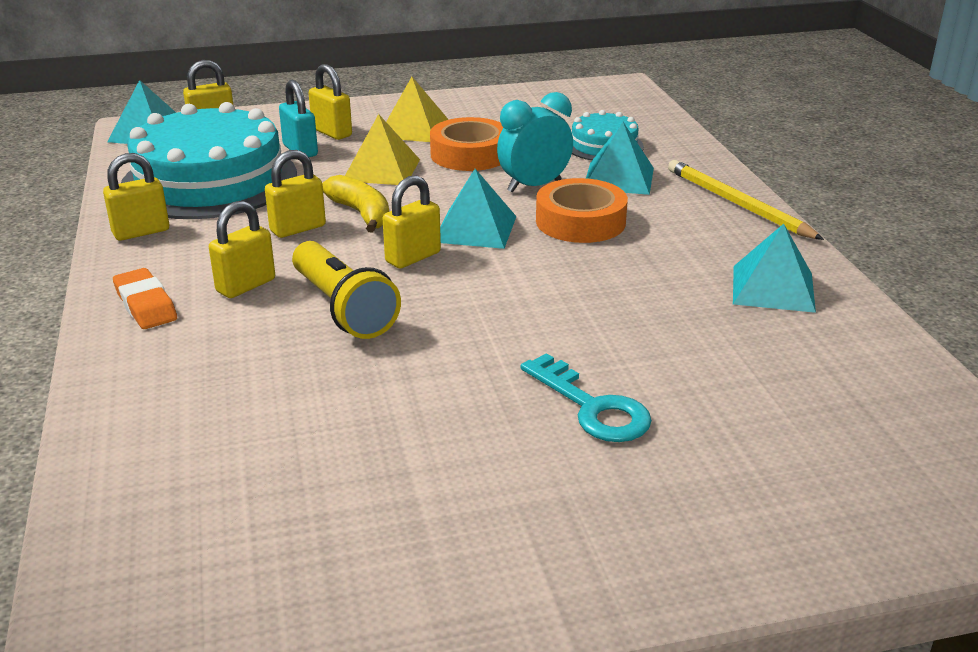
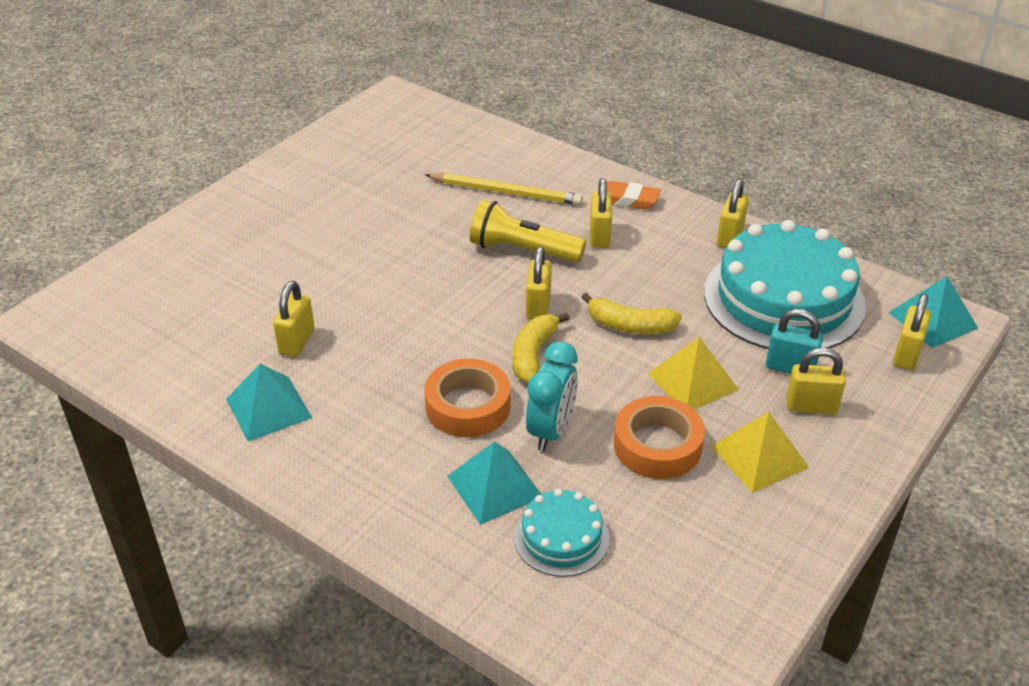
camera: 140 degrees right, 10 degrees up
yellow padlock [265,150,326,238] -> yellow padlock moved to [273,281,315,357]
turquoise pyramid [440,169,517,249] -> yellow banana [513,312,569,383]
turquoise key [520,353,652,442] -> none
yellow pencil [668,160,824,240] -> yellow pencil moved to [425,173,583,205]

